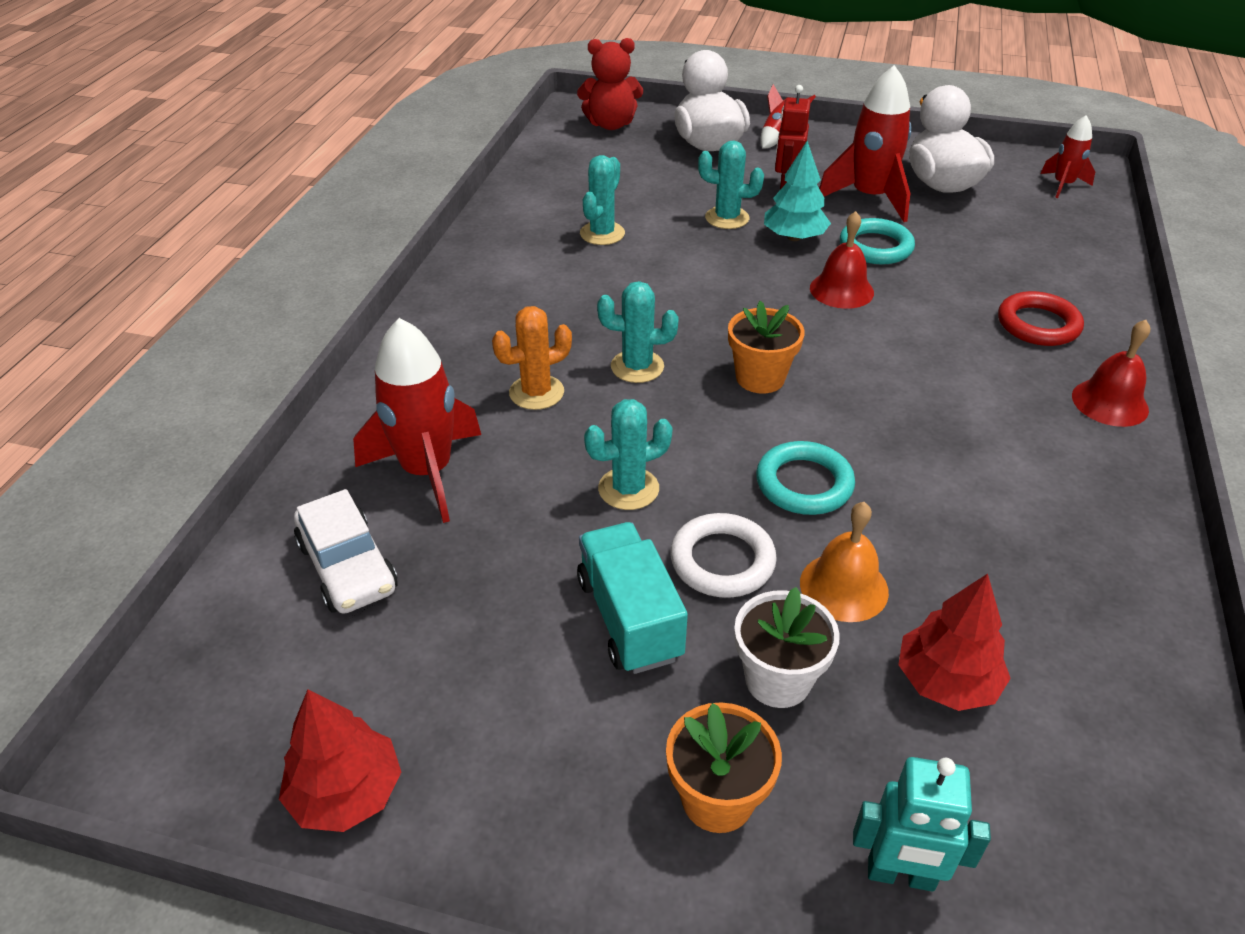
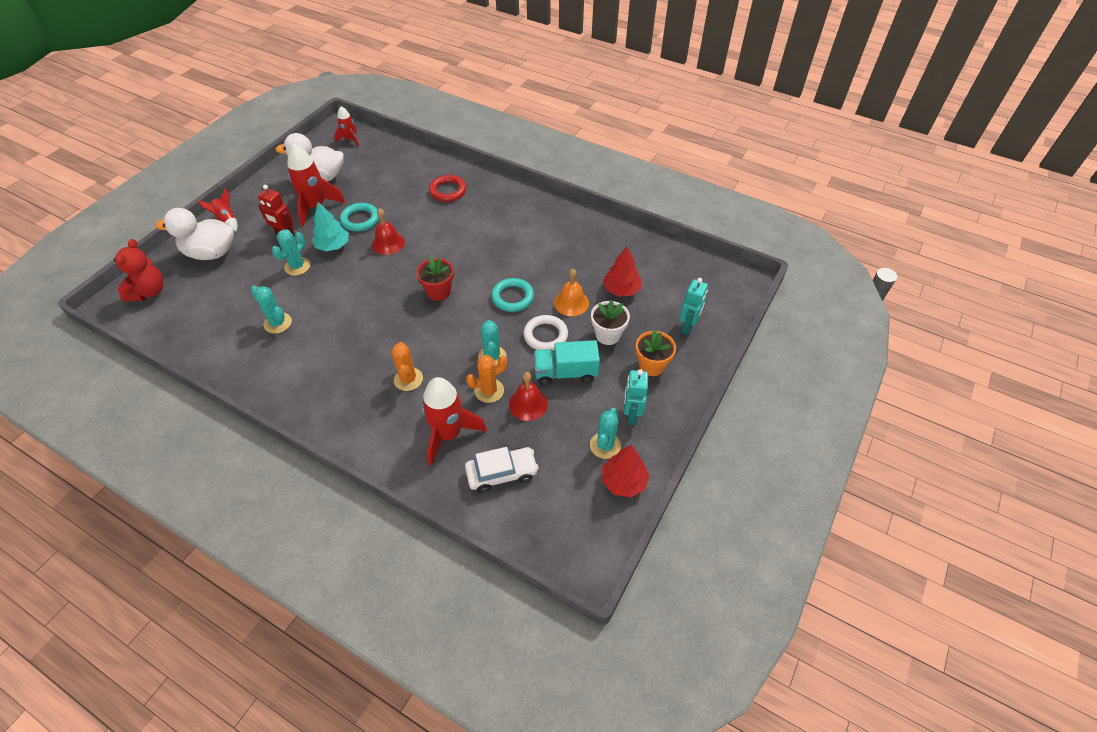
camera: 75 degrees left, 10 degrees up
turquoise cactus [597,281,679,383] -> turquoise cactus moved to [590,408,621,459]
orange flower pot [728,301,805,394] -> red flower pot [416,256,454,301]
red bell [1072,320,1150,427] -> red bell moved to [509,372,548,421]
none -> orange cactus [466,355,507,403]
none -> turquoise robot [624,369,648,425]

